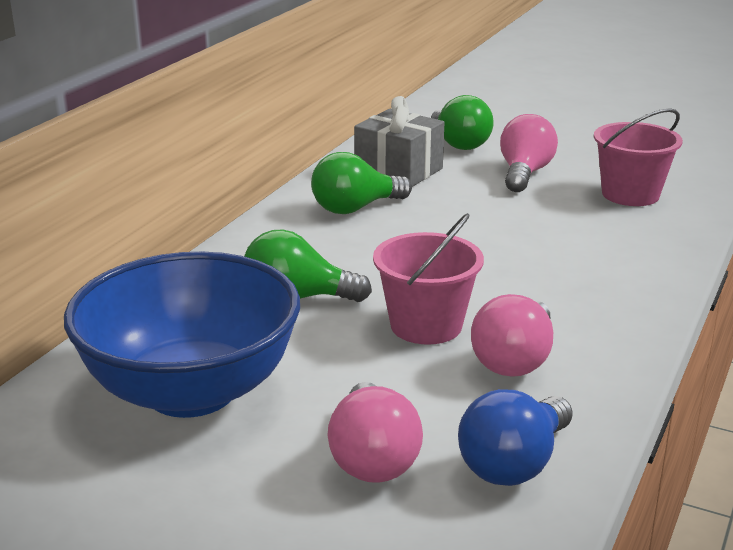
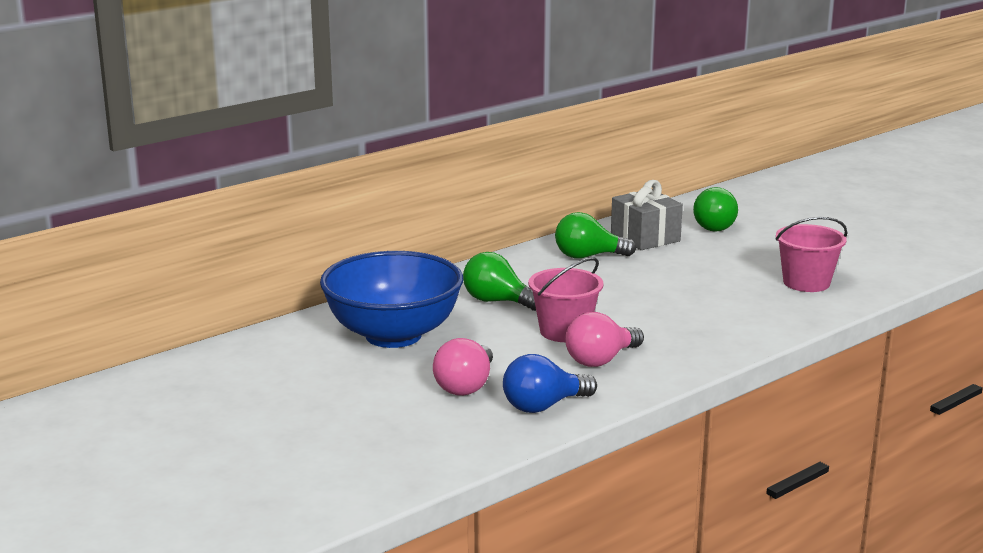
camera: 25 degrees right, 5 degrees down
pink light bulb [500,114,558,192] -> none

